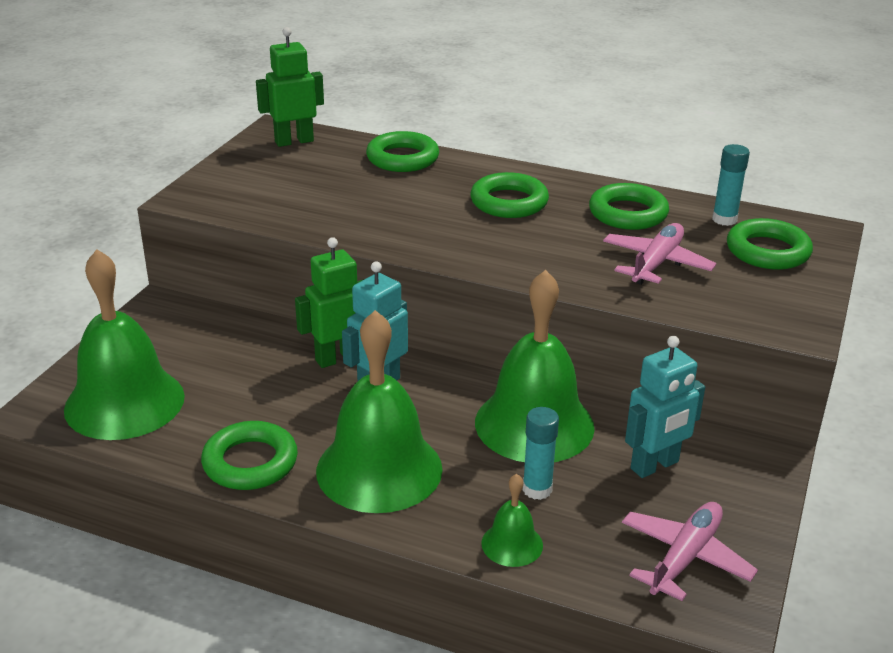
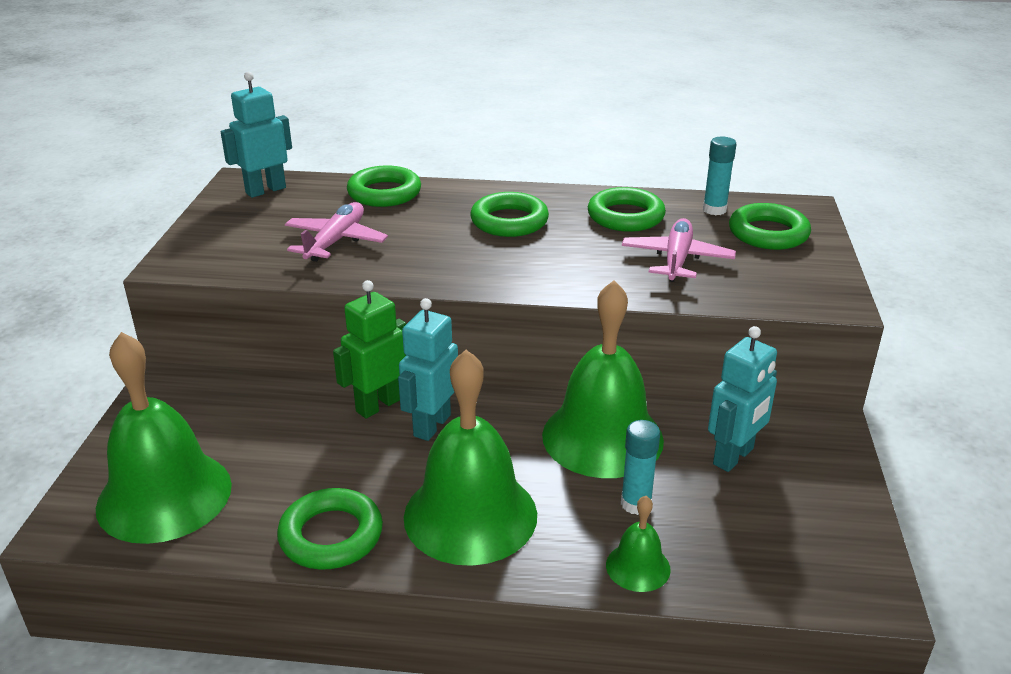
camera: 15 degrees left, 0 degrees up
green robot [256,27,324,147] -> turquoise robot [221,71,292,198]
pink plane [622,502,758,601] -> pink plane moved to [285,202,388,262]

